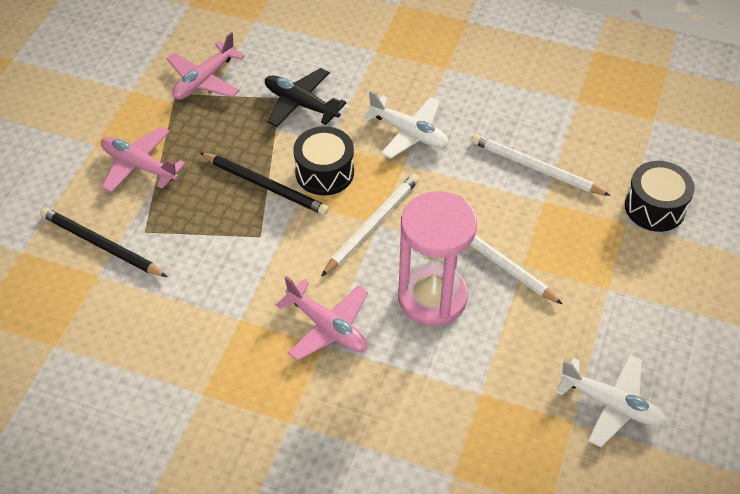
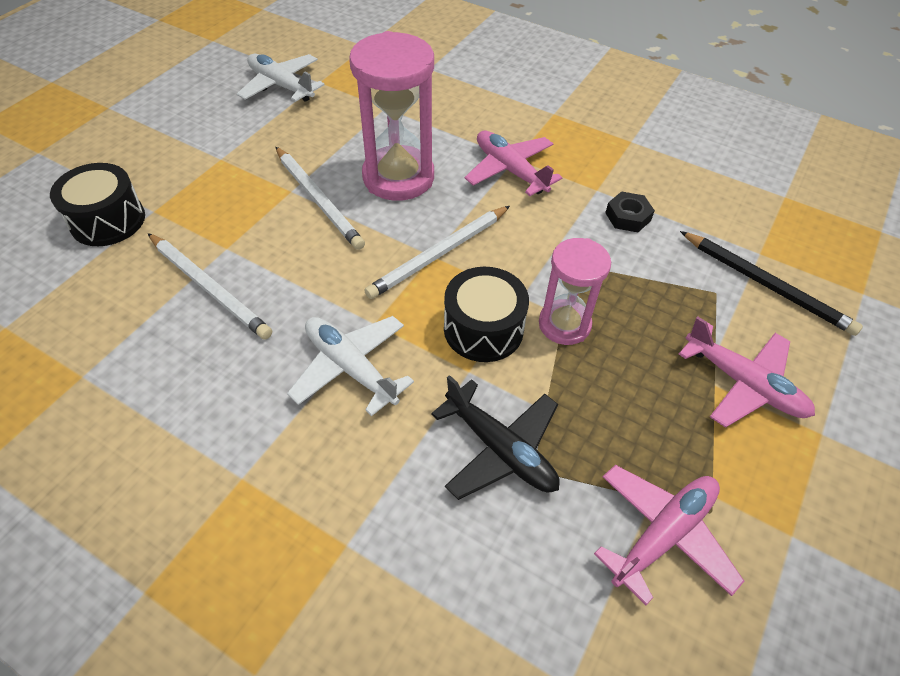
camera: 170 degrees left, 0 degrees up
black pencil [199,152,329,215] -> pink hourglass [539,238,611,345]
none -> black nut [605,191,655,232]

